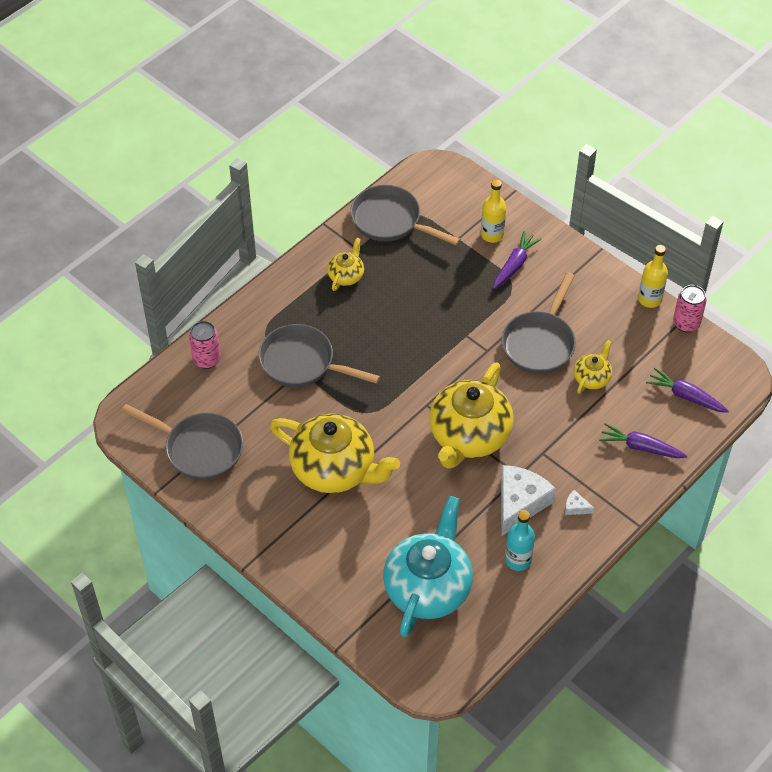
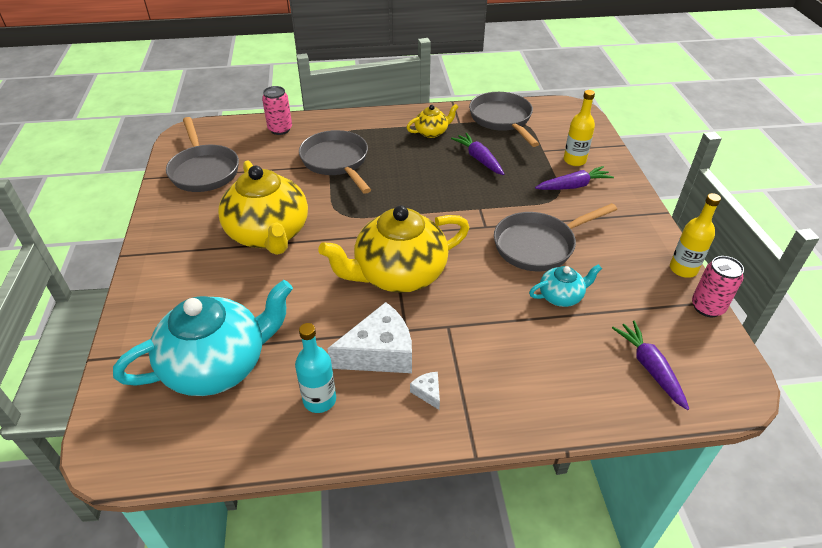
camera: 40 degrees right, 10 degrees down
yellow teapot [574,340,612,394] -> turquoise teapot [529,264,602,307]
purple carrot [599,423,687,458] -> purple carrot moved to [451,133,504,175]

